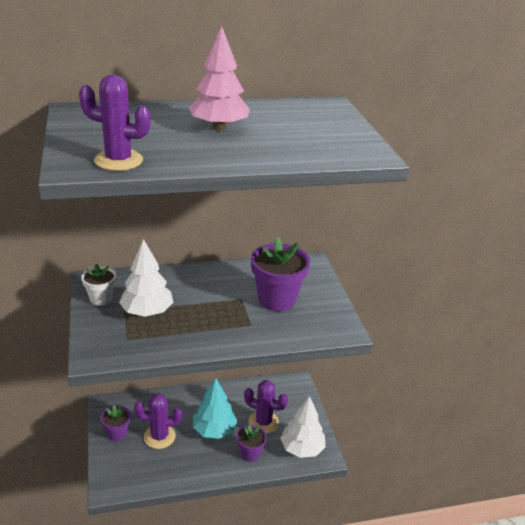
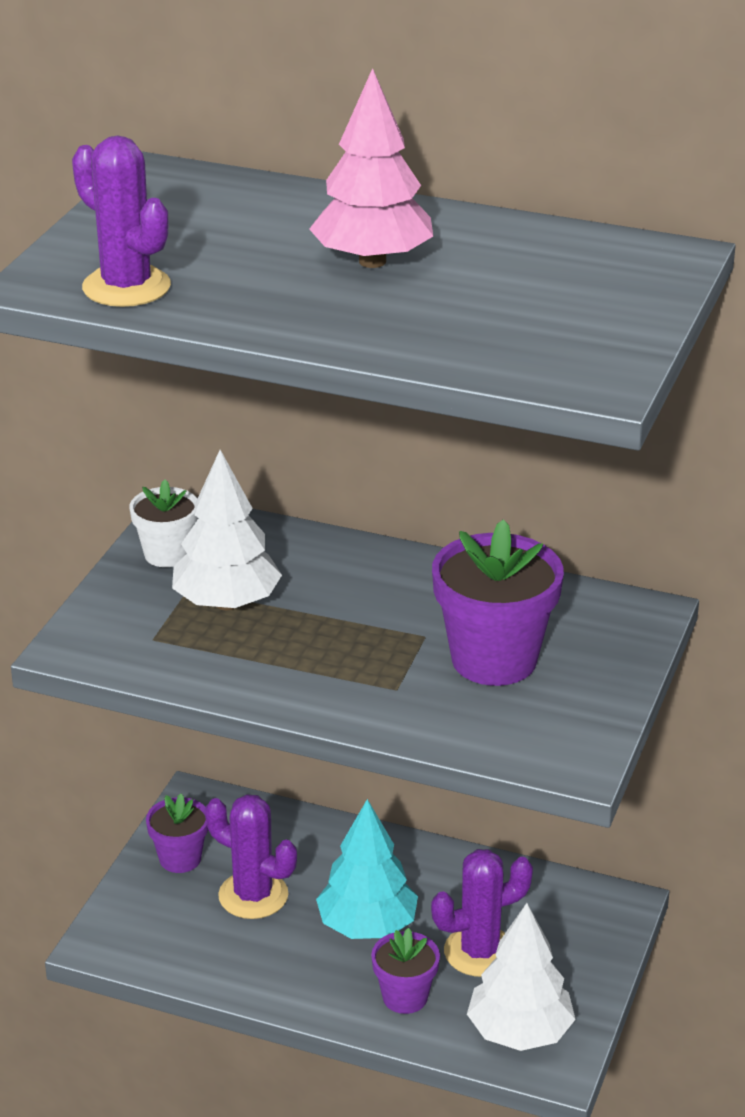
camera: 35 degrees right, 0 degrees up
purple cactus [244,380,288,434] -> purple cactus turned 75 degrees counterclockwise [431,849,533,977]

